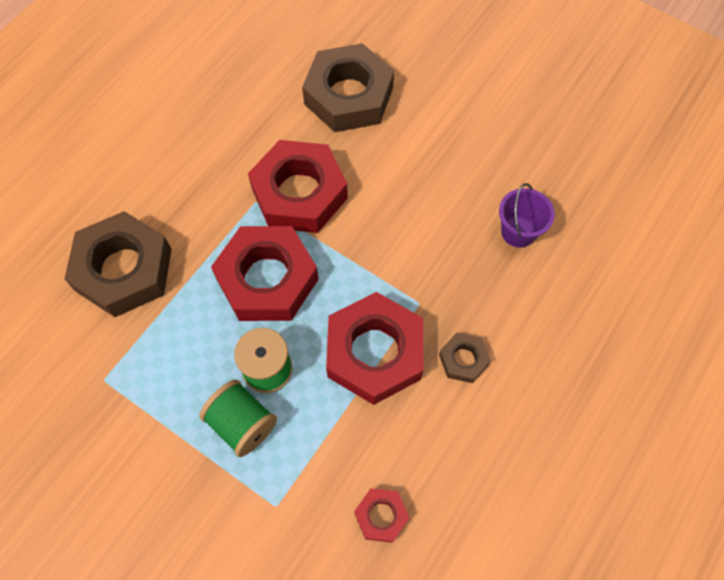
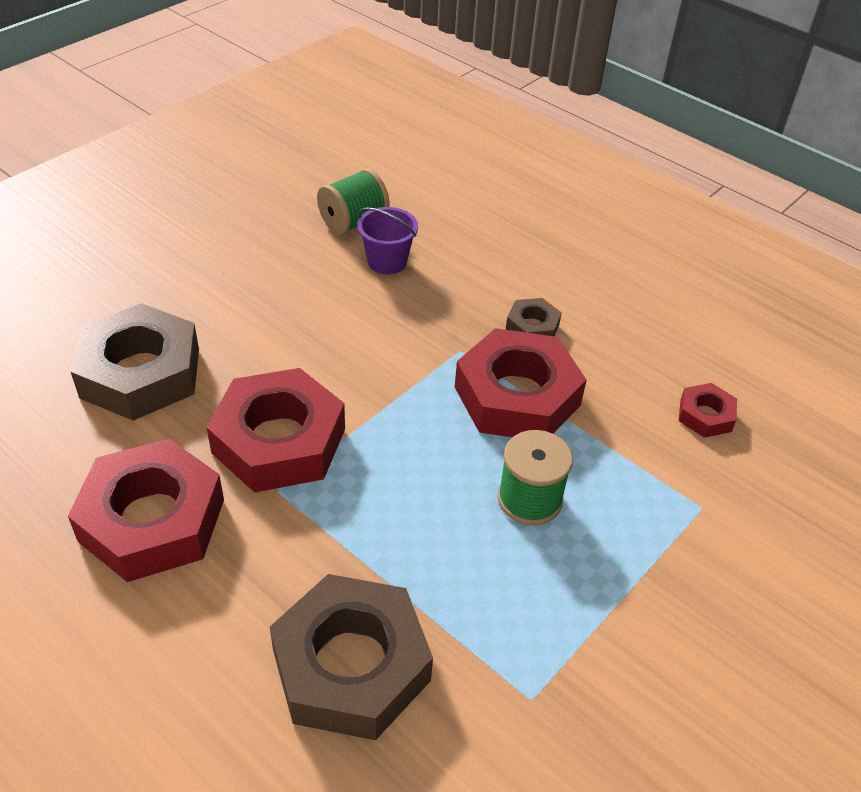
camera: 85 degrees left, 20 degrees down
green spool [199,380,277,457] -> green spool moved to [317,169,390,235]
red nut [211,226,319,321] -> red nut moved to [68,439,224,582]

